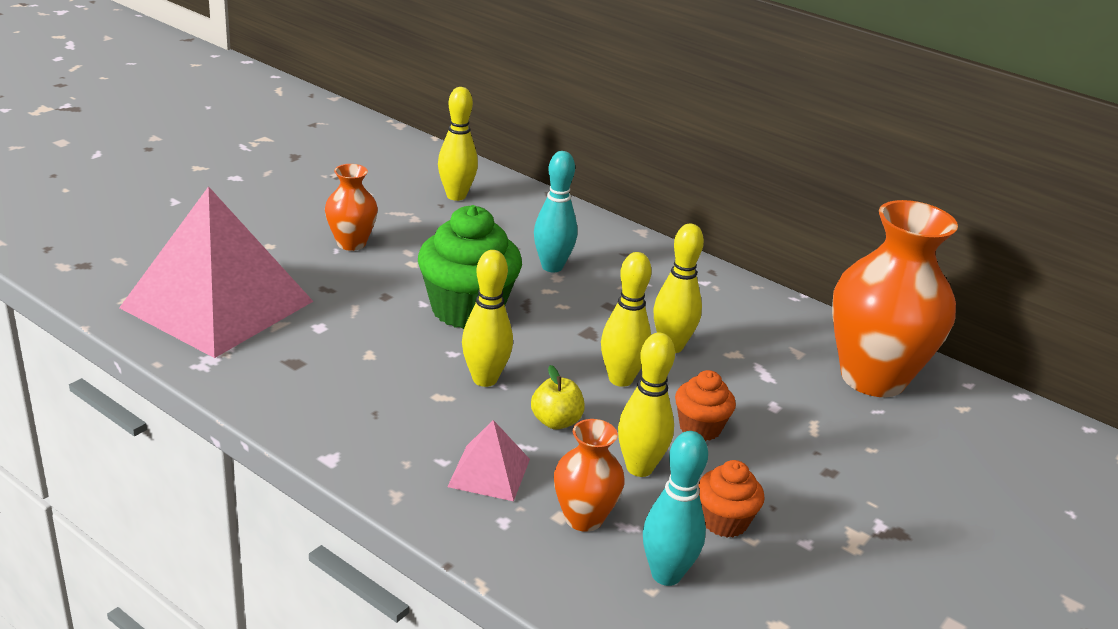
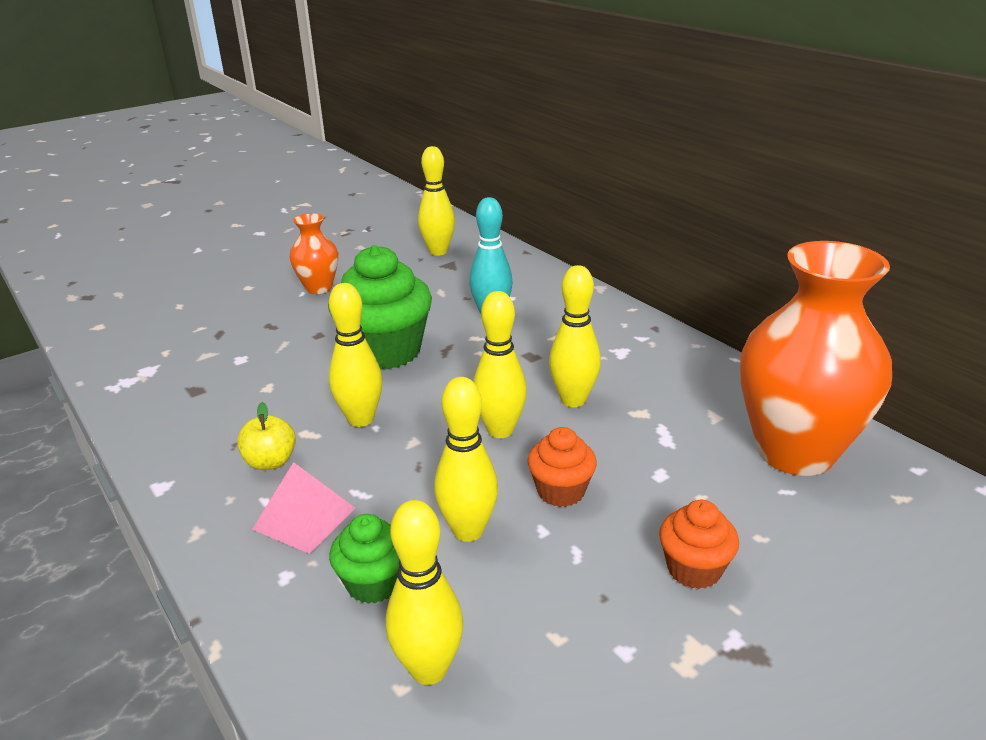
camera: 20 degrees right, 0 degrees up
pink pyramid [119,186,313,358] -> none
yellow apple [531,365,585,430] -> yellow apple moved to [237,402,296,470]
orange vase [554,419,625,532] -> green cupcake [329,514,400,604]
turquoise bowling pin [643,431,708,586] -> yellow bowling pin [386,500,463,685]
orange cupcake [698,460,765,538] -> orange cupcake moved to [659,500,739,589]

